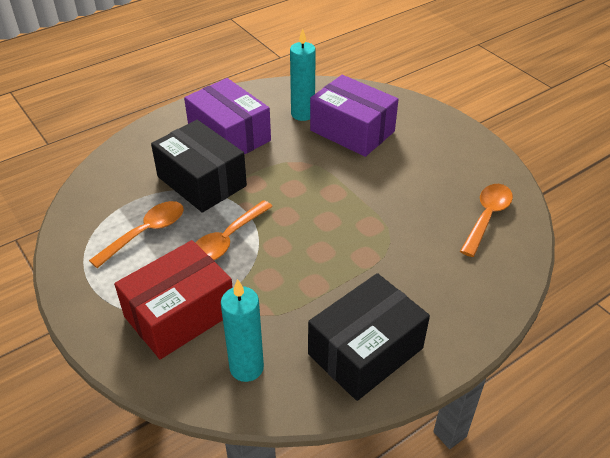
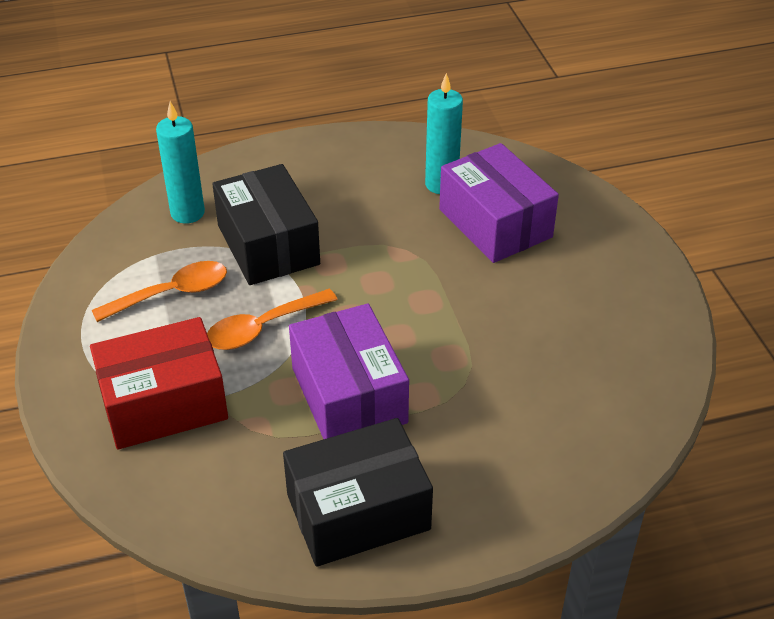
camera: 20 degrees right, 0 degrees up
purple box [184,78,271,155] -> purple box moved to [289,304,409,439]
turquoise candle [221,279,264,382] -> turquoise candle moved to [156,101,205,224]
orange spoon [460,184,513,257] -> none

